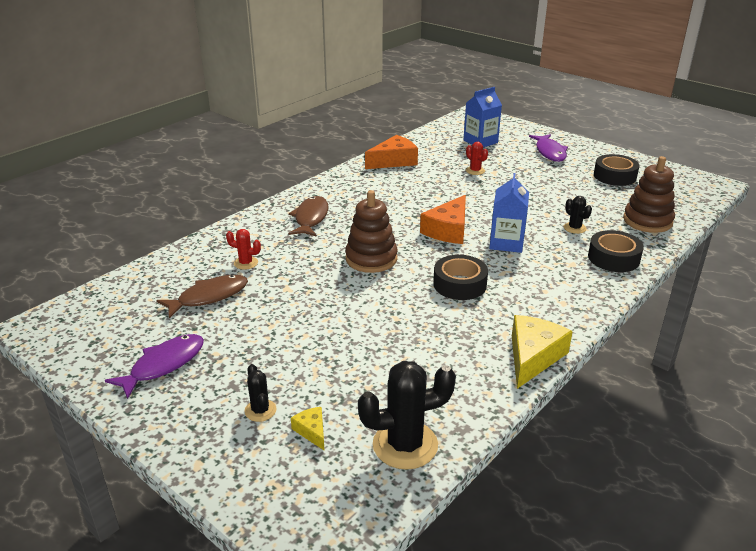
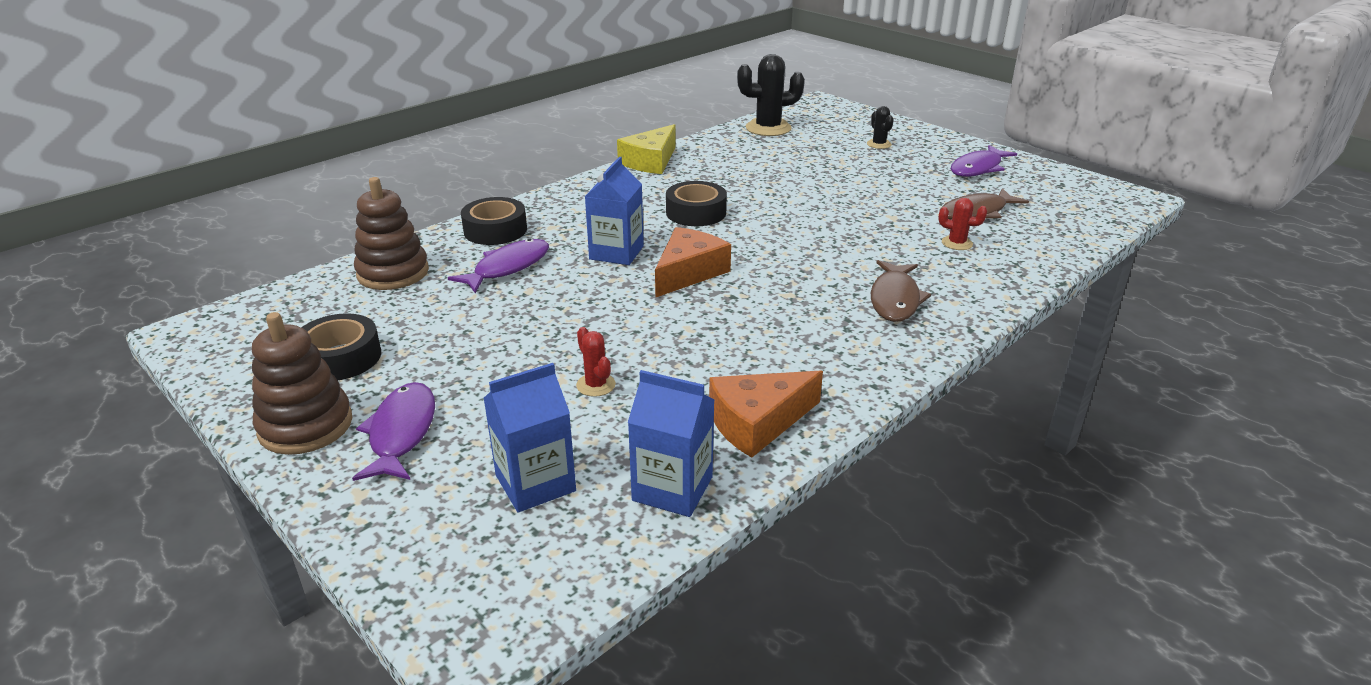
camera: 175 degrees left, 0 degrees up
yellow cheese [291,407,324,450] -> none
brown stacking toy [345,190,397,273] -> brown stacking toy moved to [252,312,352,455]
black cactus [564,196,592,234] -> purple fish [448,238,549,293]
none -> blue carton [628,370,715,517]

